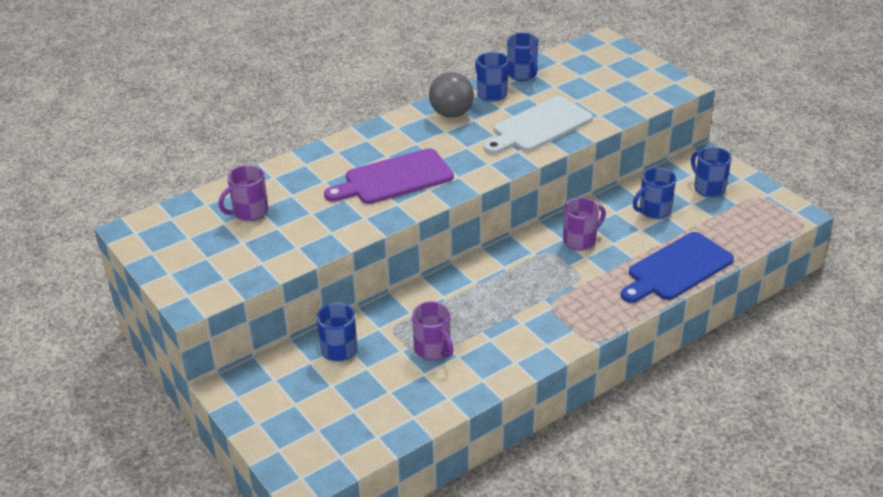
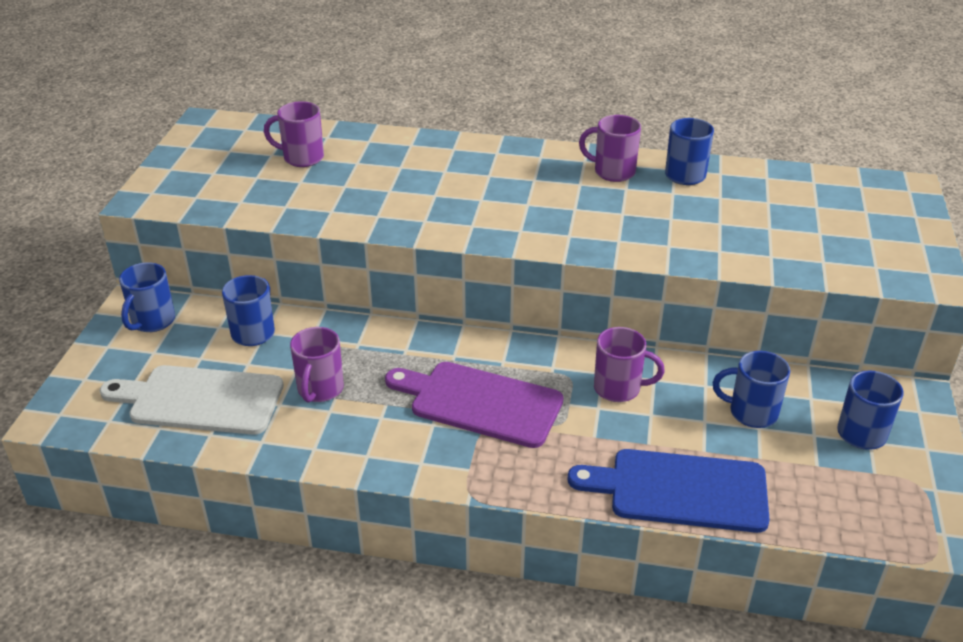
camera: 45 degrees right, 0 degrees up
purple cutting board [324,148,454,204] -> purple cutting board moved to [385,362,564,448]
grey ball [429,72,474,118] -> purple mug [579,115,641,182]
white cutting board [484,96,593,154] -> white cutting board moved to [99,365,283,435]
blue mug [507,33,538,81] -> blue mug moved to [119,262,175,332]

